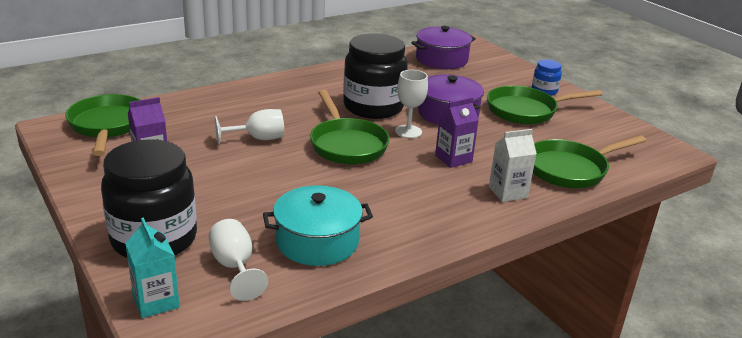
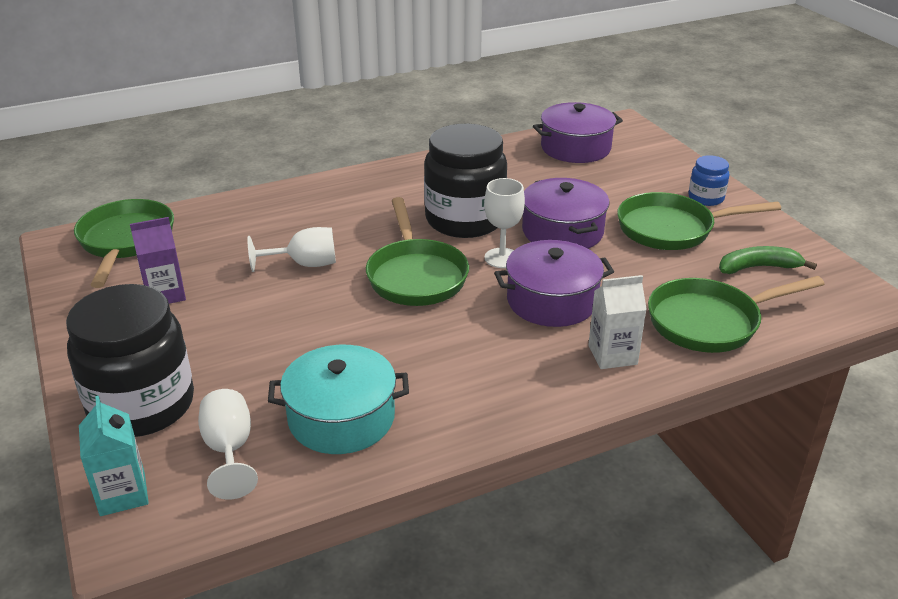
camera: 10 degrees right, 5 degrees up
purple carton [435,97,479,168] -> purple pot [494,240,614,327]
none -> green banana [719,246,817,274]

